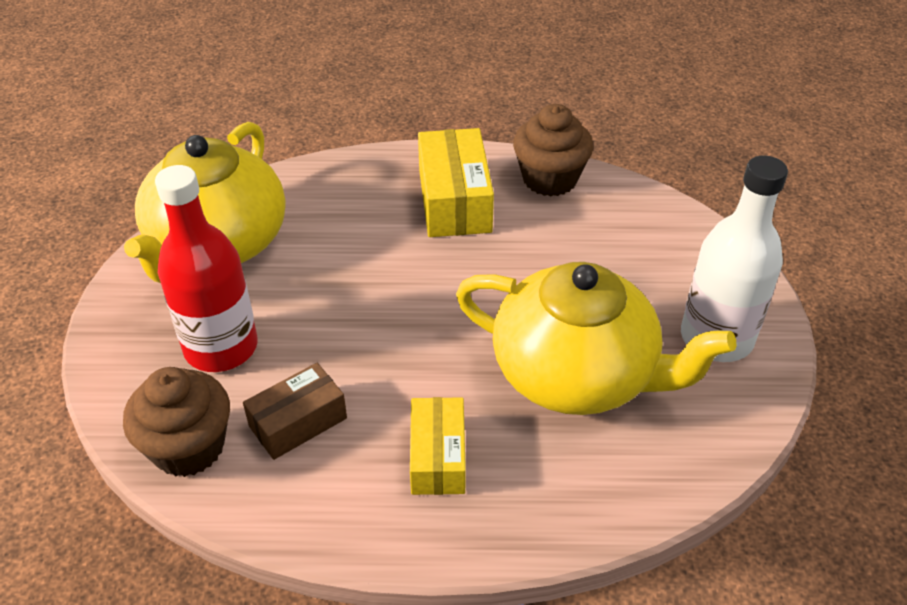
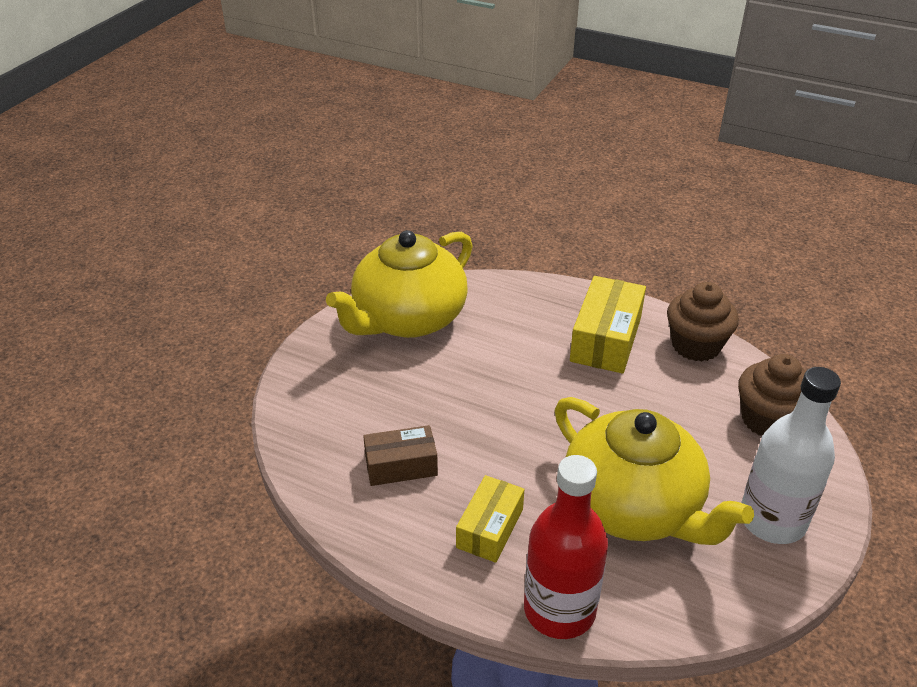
camera: 25 degrees right, 5 degrees down
brown cupcake [123,367,230,477] -> brown cupcake moved to [738,354,806,436]
red bottle [155,165,258,372] -> red bottle moved to [524,455,608,639]

